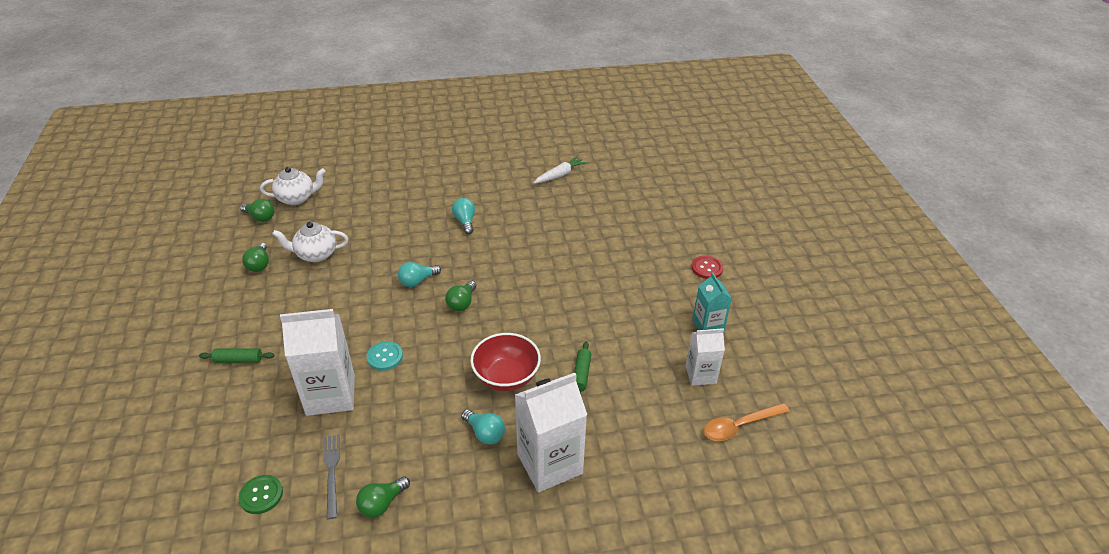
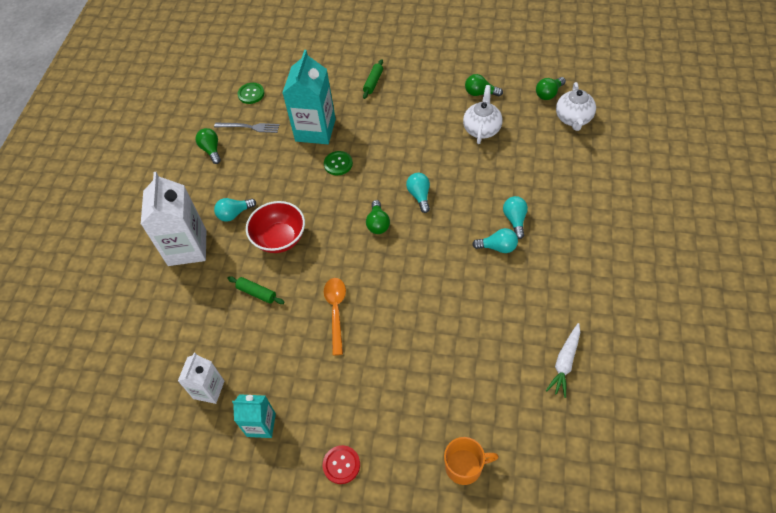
camera: 115 degrees right, 15 degrees up
white carton [280,309,355,416] -> turquoise carton [282,50,336,144]
turquoise button [367,341,403,371] -> green button [324,151,353,175]
green light bulb [445,280,476,312] -> green light bulb turned 135 degrees counterclockwise [366,200,390,234]
white carrot [533,156,587,184] -> white carrot turned 45 degrees clockwise [546,323,580,398]
orange spoon [704,403,790,441] -> orange spoon moved to [324,278,346,355]
none -> orange mug [444,437,499,485]
none -> turquoise light bulb [503,196,528,239]

